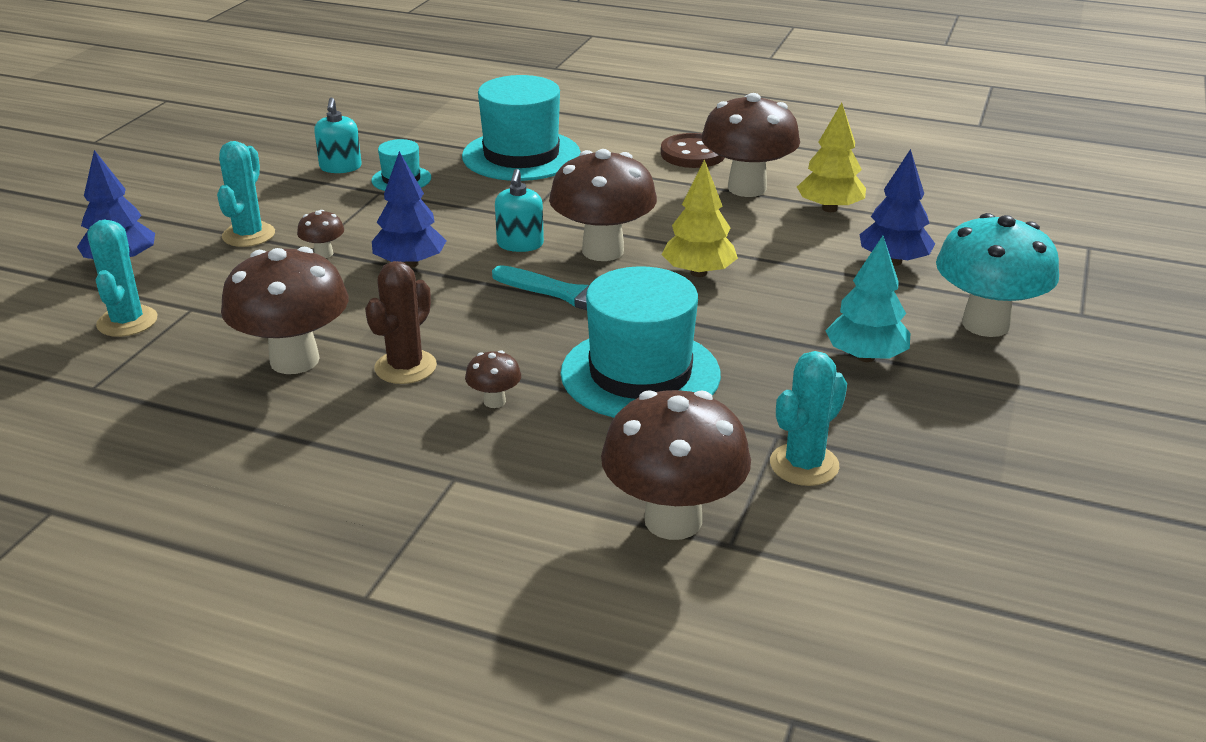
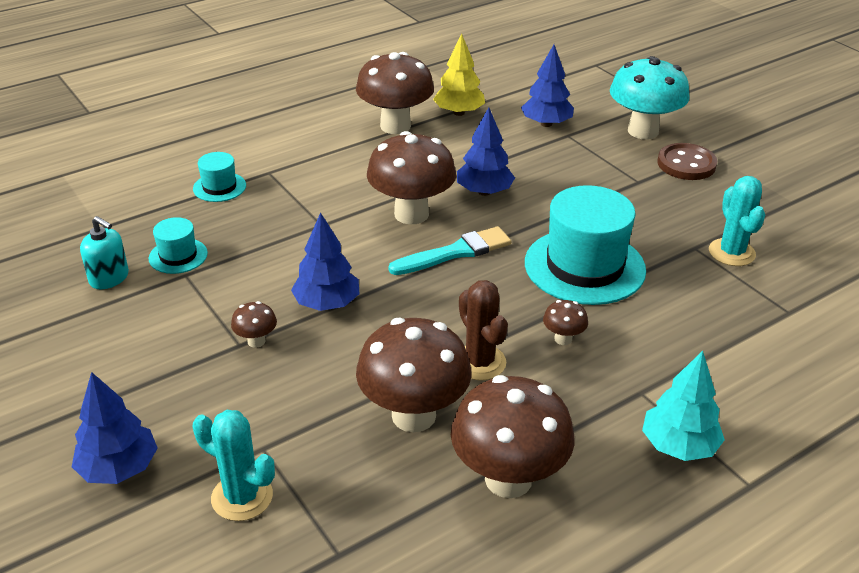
camera: 55 degrees left, 5 degrees up
turquoise cactus [217,141,275,247] -> none
turquoise hat [462,75,581,181] -> turquoise hat [193,152,246,202], size x0.48
turquoise soap dispenser [495,169,544,252] -> none
brown mushroom [601,390,751,540] -> brown mushroom moved to [451,375,574,498]
brown button [661,133,725,168] -> brown button moved to [657,143,717,180]
yellow tree [661,159,738,277] -> blue tree [457,107,515,196]
turquoise tree [826,236,910,362] -> turquoise tree moved to [642,351,725,461]

